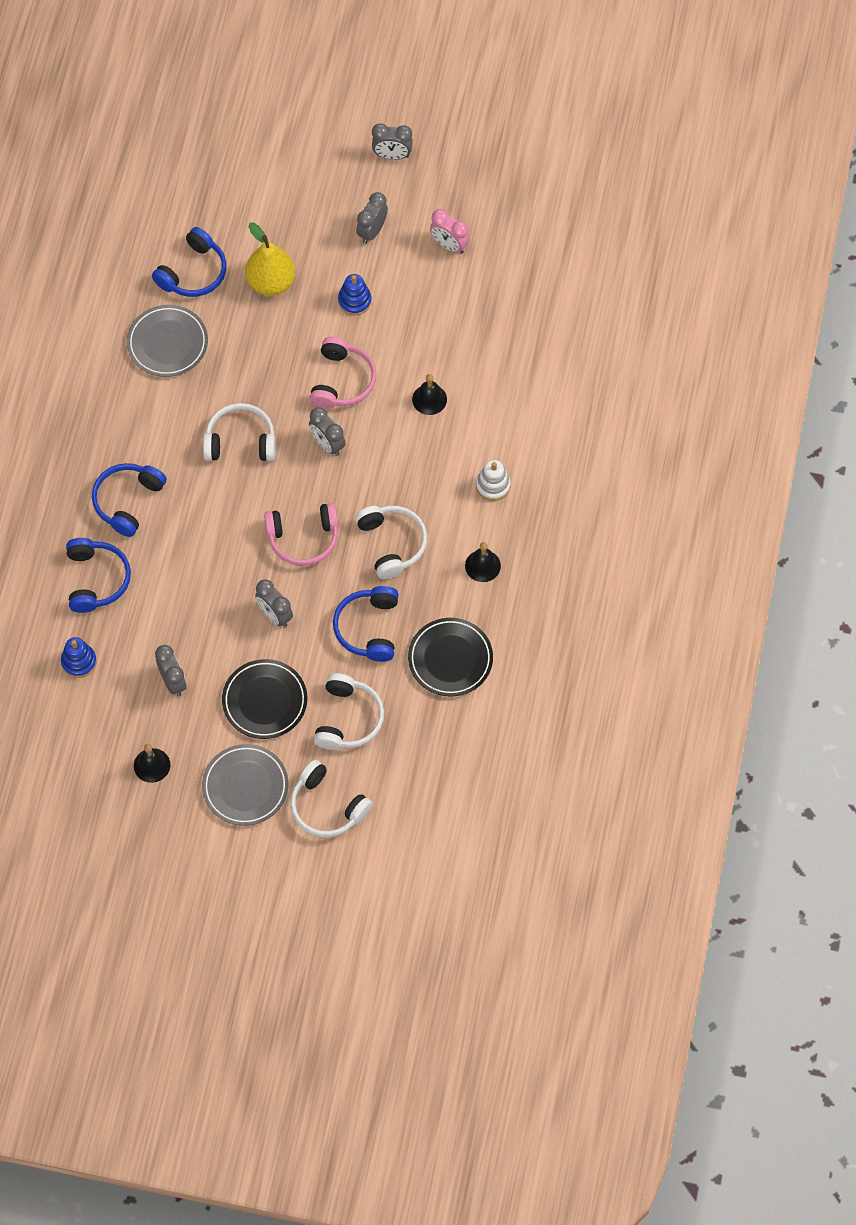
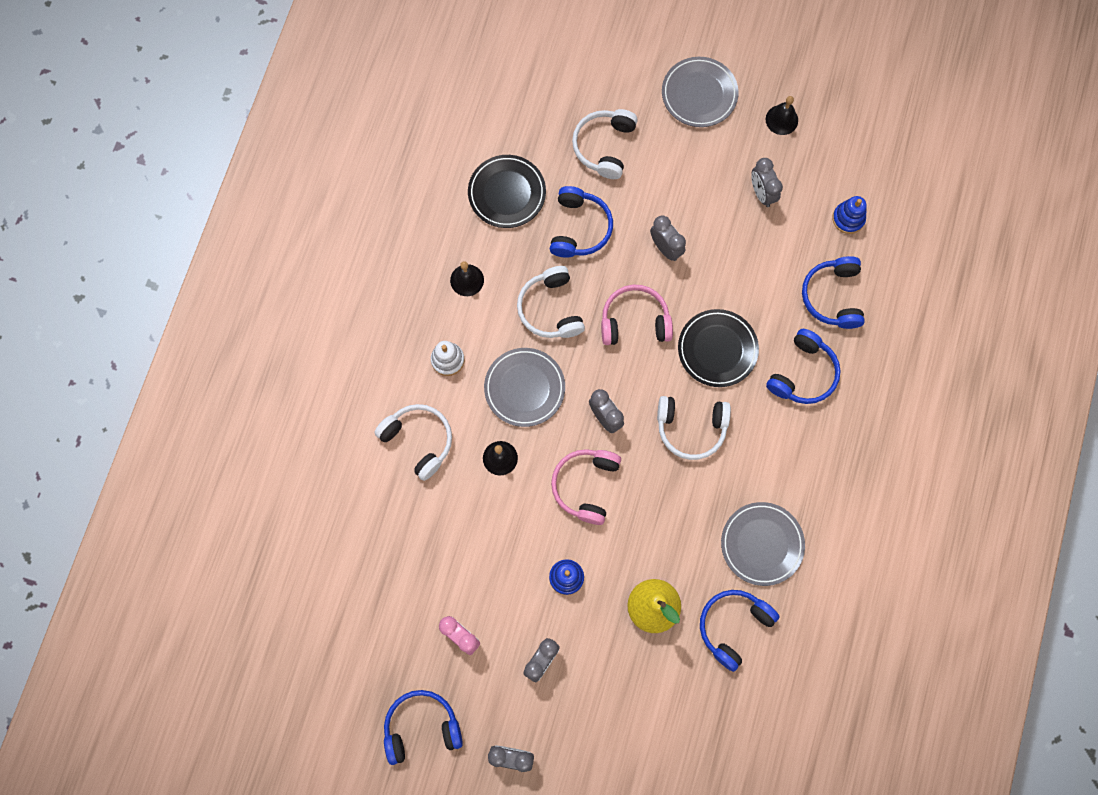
camera: 175 degrees left, 10 degrees up
black plate [222,659,307,739] -> black plate moved to [678,309,759,387]
white headphones [290,760,372,837] -> white headphones moved to [374,404,452,481]
none -> blue headphones [384,690,463,765]
none -> grey plate [484,348,565,427]

